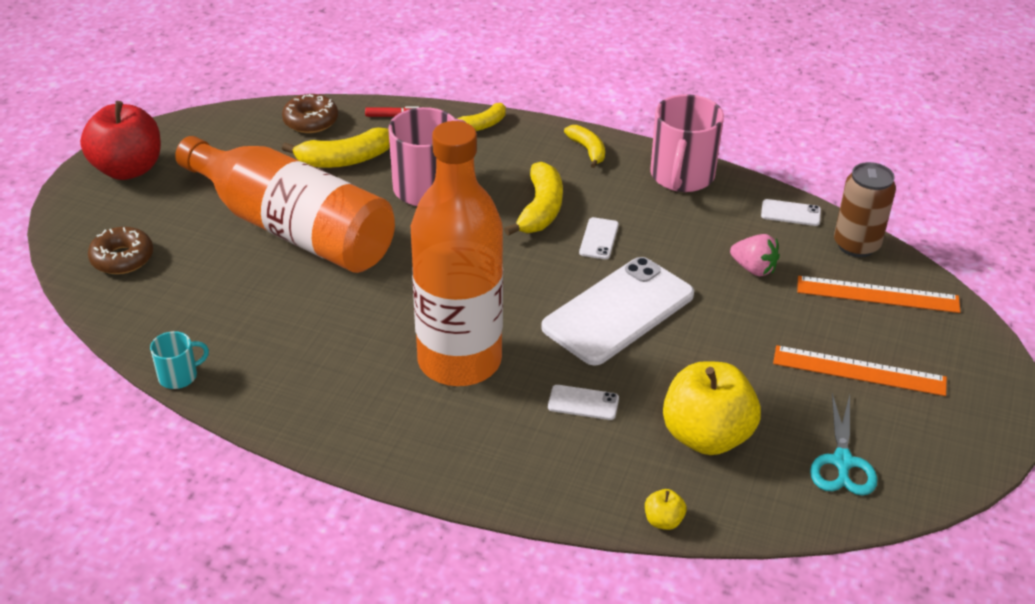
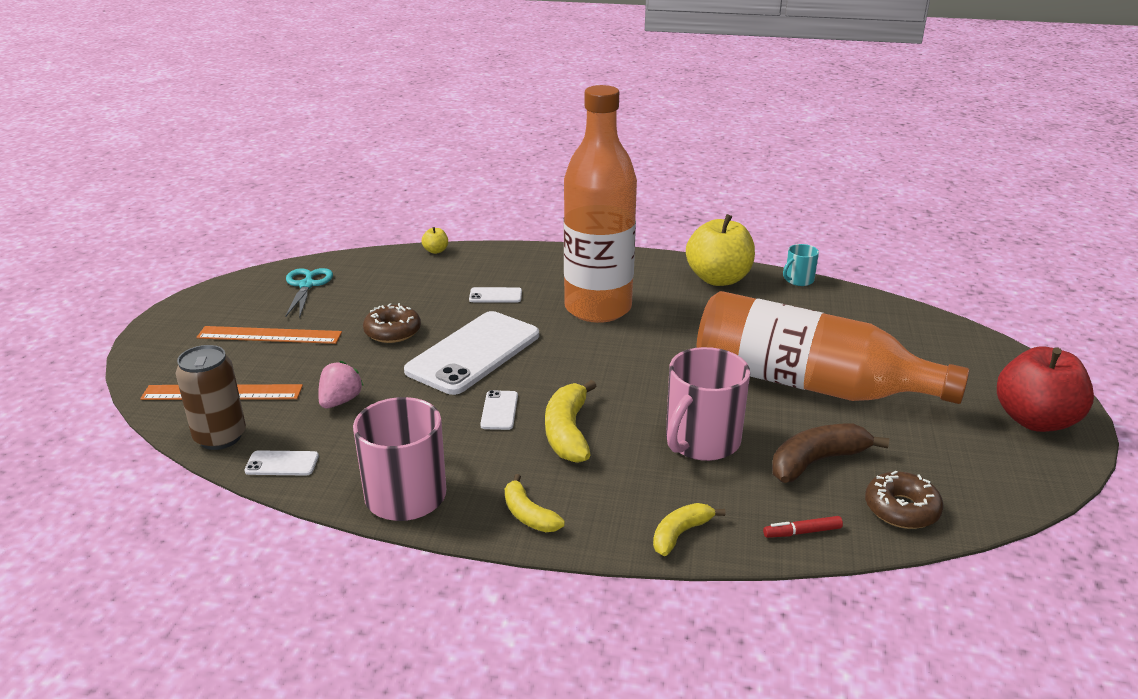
camera: 170 degrees right, 10 degrees down
brown donut [88,227,153,274] -> brown donut moved to [363,303,421,343]
yellow banana [282,127,390,168] -> brown banana [772,423,889,483]
yellow apple [663,361,761,455] -> yellow apple moved to [686,214,755,286]
pink strawberry [730,234,780,276] -> pink strawberry turned 90 degrees clockwise [318,361,364,408]

